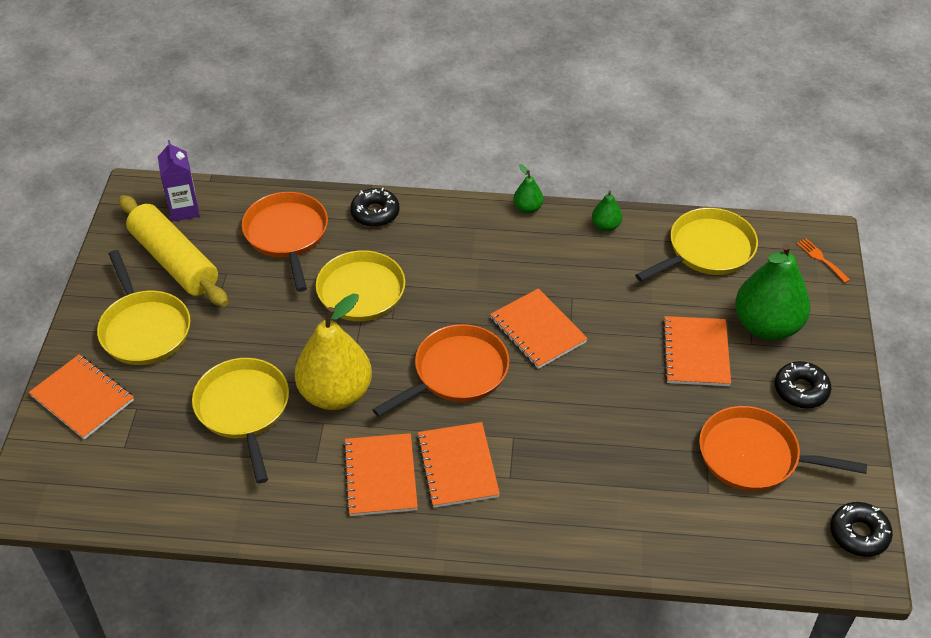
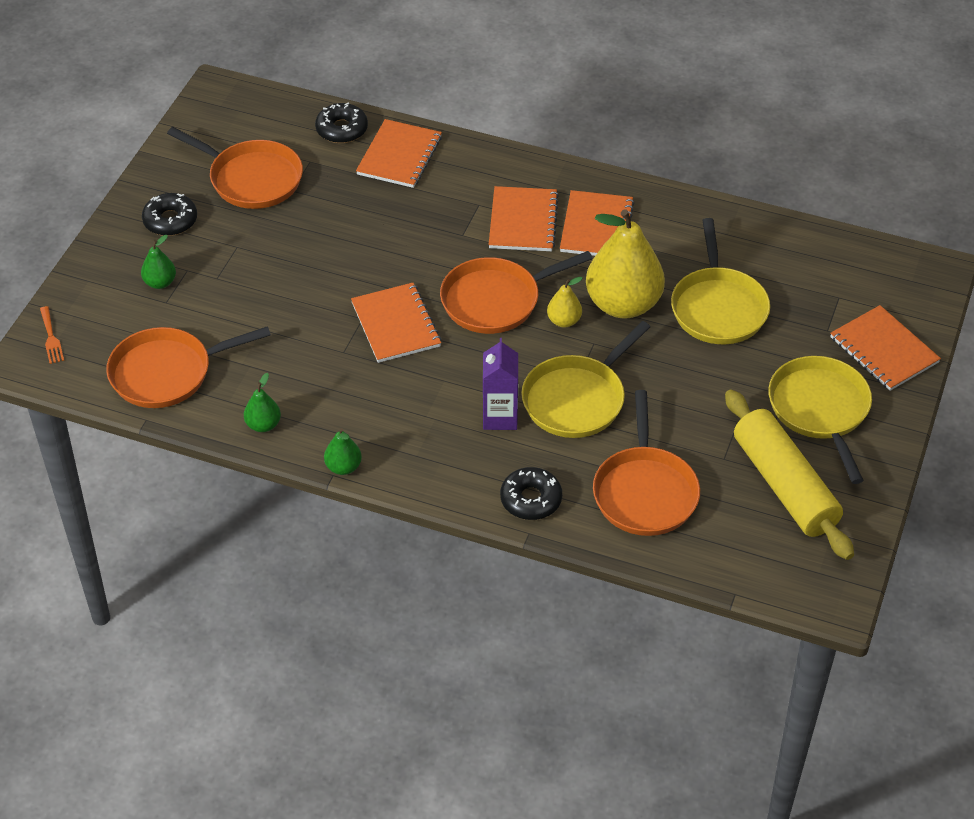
camera: 165 degrees left, 0 degrees up
purple carton [158,140,200,222] -> purple carton moved to [483,338,518,430]
yellow pan [635,208,758,282] -> orange pan [106,326,271,408]
orange notebook [662,316,731,386] -> orange notebook moved to [356,119,442,188]
green pear [735,243,811,340] -> green pear [141,235,176,289], size x0.45
black donut [830,502,893,557] -> black donut moved to [315,103,368,143]
none -> yellow pear [547,277,582,327]

